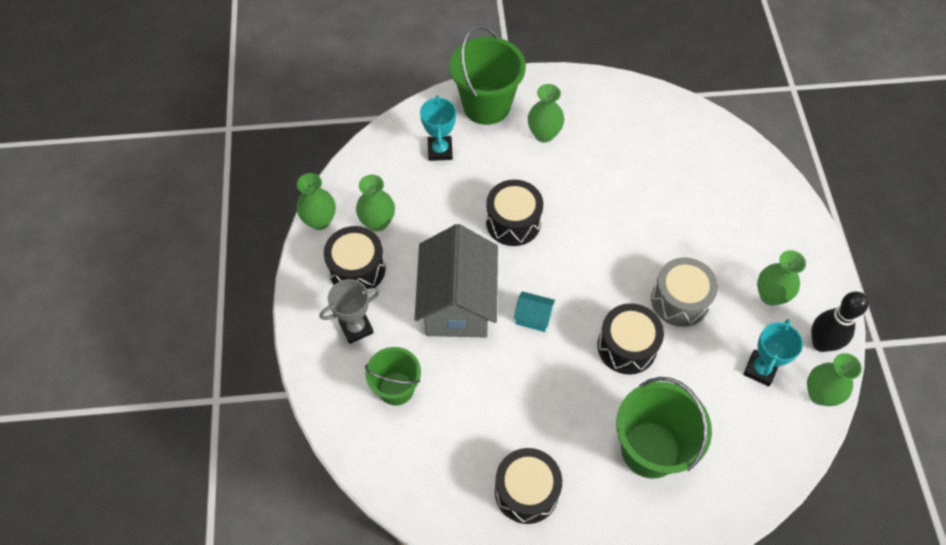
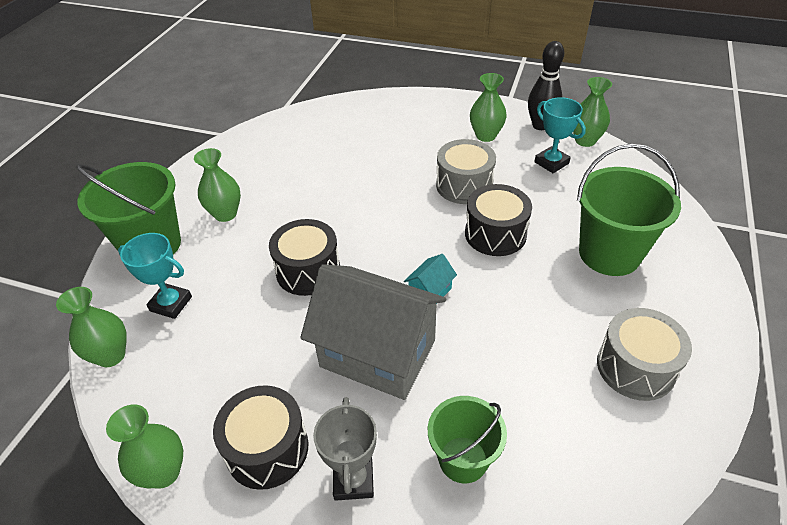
camera: 65 degrees left, 15 degrees down
green vase [356,175,395,232] -> green vase moved to [56,287,127,367]
black drum [495,448,562,524] -> grey drum [597,308,692,401]

